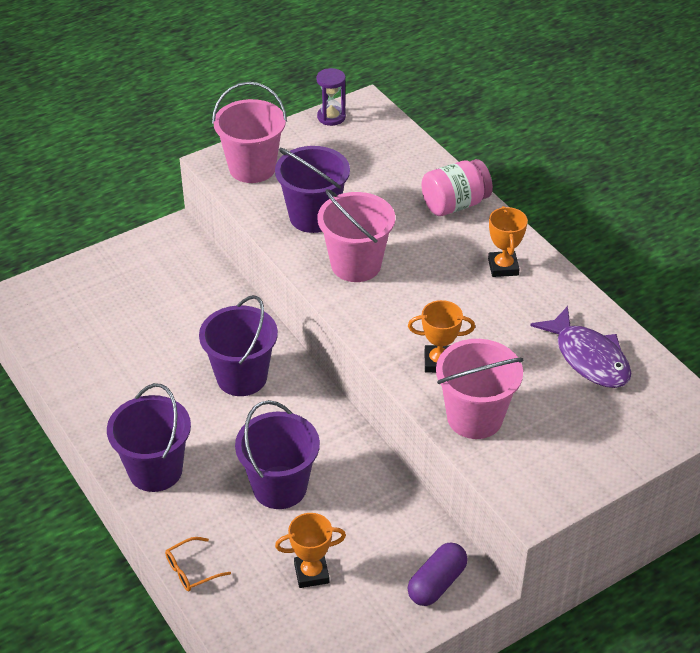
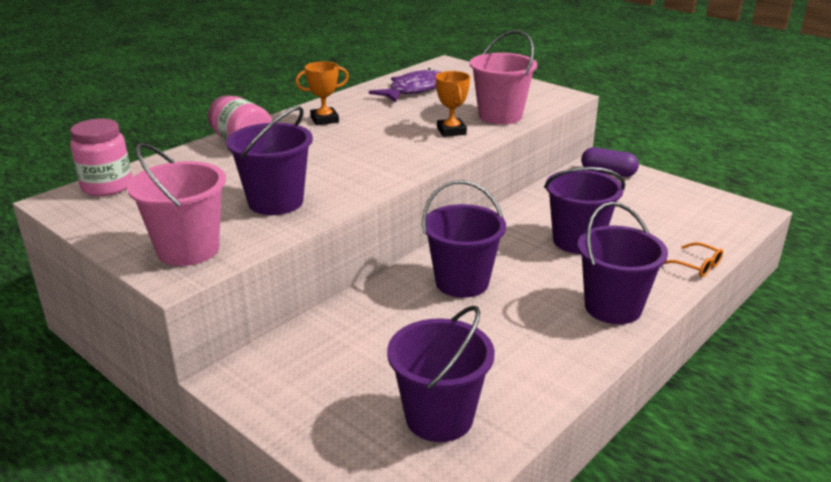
camera: 105 degrees left, 15 degrees down
orange trophy [275,513,346,588] -> none
purple hourglass [316,68,346,126] -> none
pink bucket [318,189,395,282] -> none
none -> pink jar [70,119,132,196]
none -> purple bucket [387,306,495,442]

